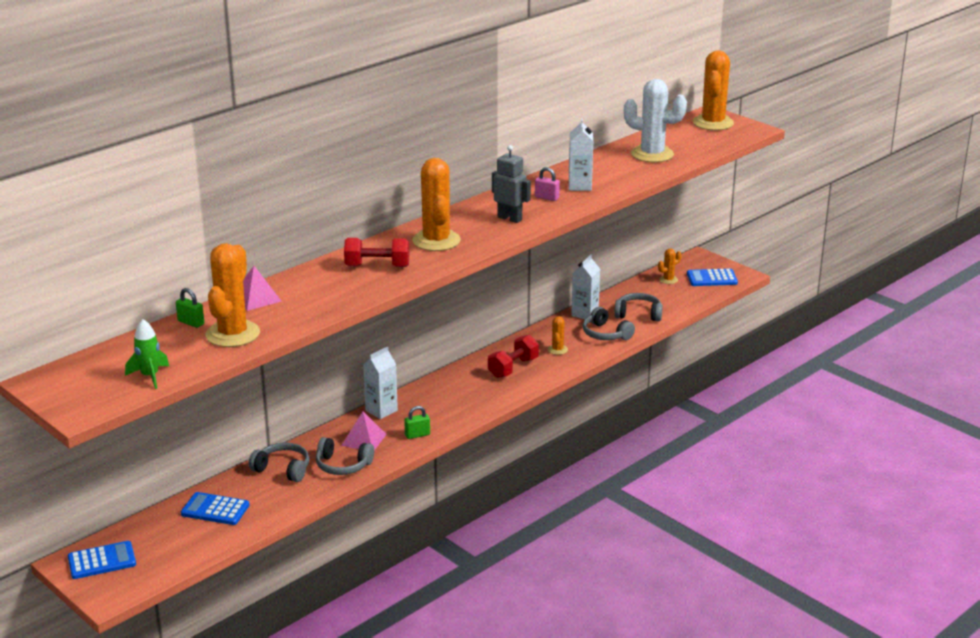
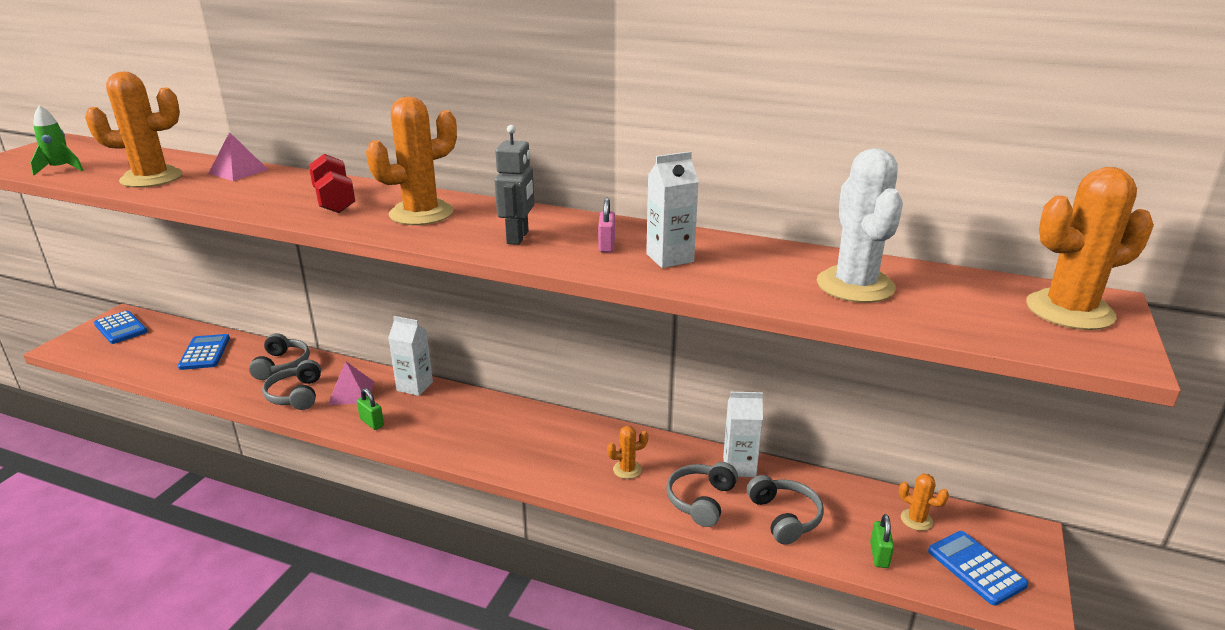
camera: 65 degrees right, 0 degrees up
green padlock [176,288,204,328] -> green padlock moved to [870,514,894,568]
red dumbbell [488,335,539,378] -> none

